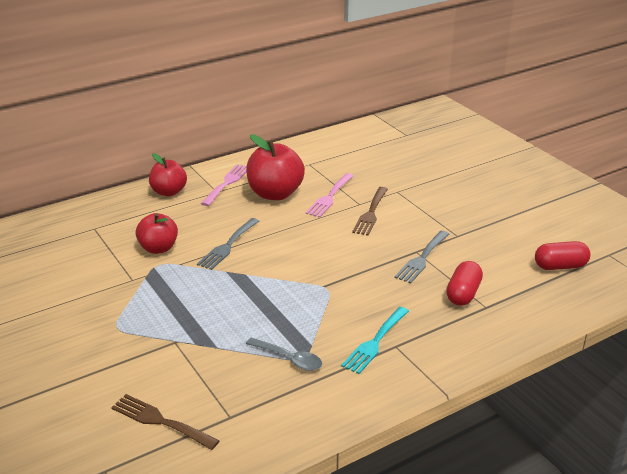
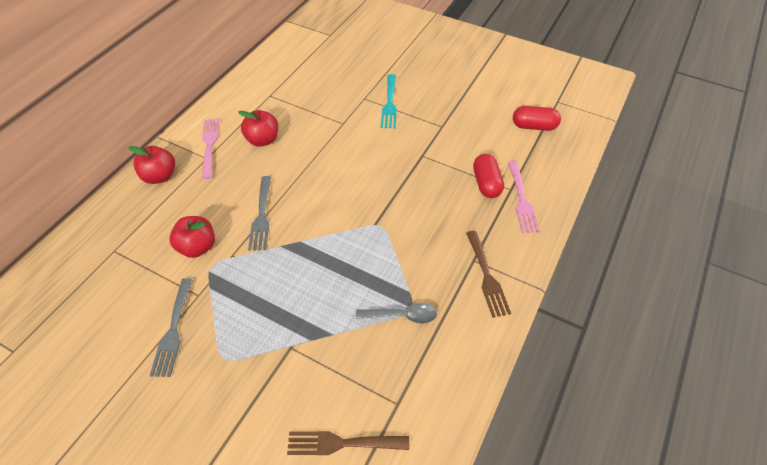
camera: 30 degrees left, 20 degrees up
red apple [246,134,305,200] -> red apple [238,110,278,147], size x0.65
pink fork [305,173,354,218] -> pink fork moved to [508,161,540,233]
turquoise fork [341,307,409,374] -> turquoise fork moved to [381,74,397,129]
brown fork [352,187,388,236] -> brown fork moved to [466,231,511,318]
grey fork [394,231,449,284] -> grey fork moved to [149,278,193,377]
red capsule [535,241,590,270] -> red capsule turned 45 degrees clockwise [513,106,561,131]

